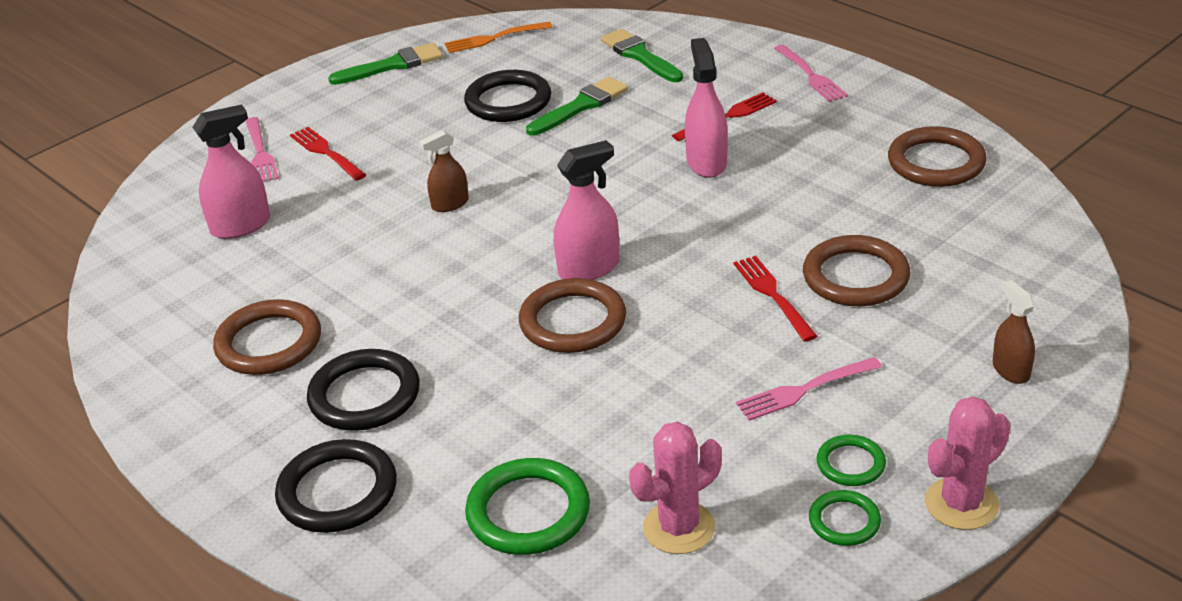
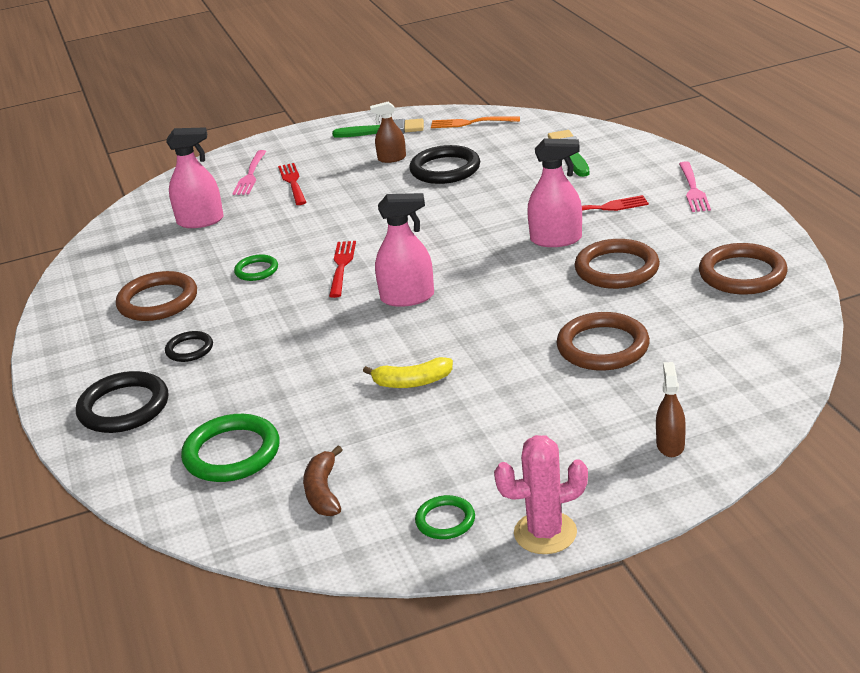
camera: 25 degrees right, 5 degrees down
black ring [307,349,420,431] -> black ring [165,331,213,362], size x0.56
brown spray bottle [419,130,469,212] -> brown spray bottle moved to [370,102,406,163]
brown ring [519,278,626,353] -> brown ring moved to [574,239,660,289]
green brush [526,77,628,136] -> none
pink cactus [629,422,722,554] -> brown banana [303,446,342,516]
pink spray bottle [685,38,728,178] -> pink spray bottle turned 75 degrees clockwise [527,138,582,247]
red fork [733,256,817,342] -> red fork moved to [329,241,356,298]
pink fork [736,357,882,421] -> none
green ring [817,435,886,486] -> green ring moved to [234,255,278,281]
none -> yellow banana [363,357,453,388]

